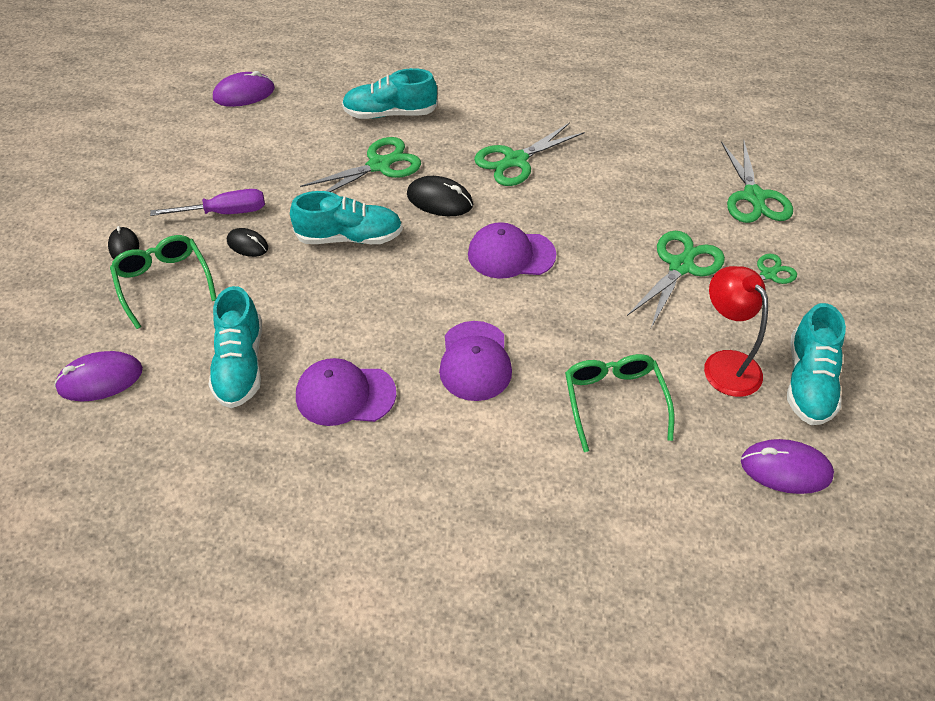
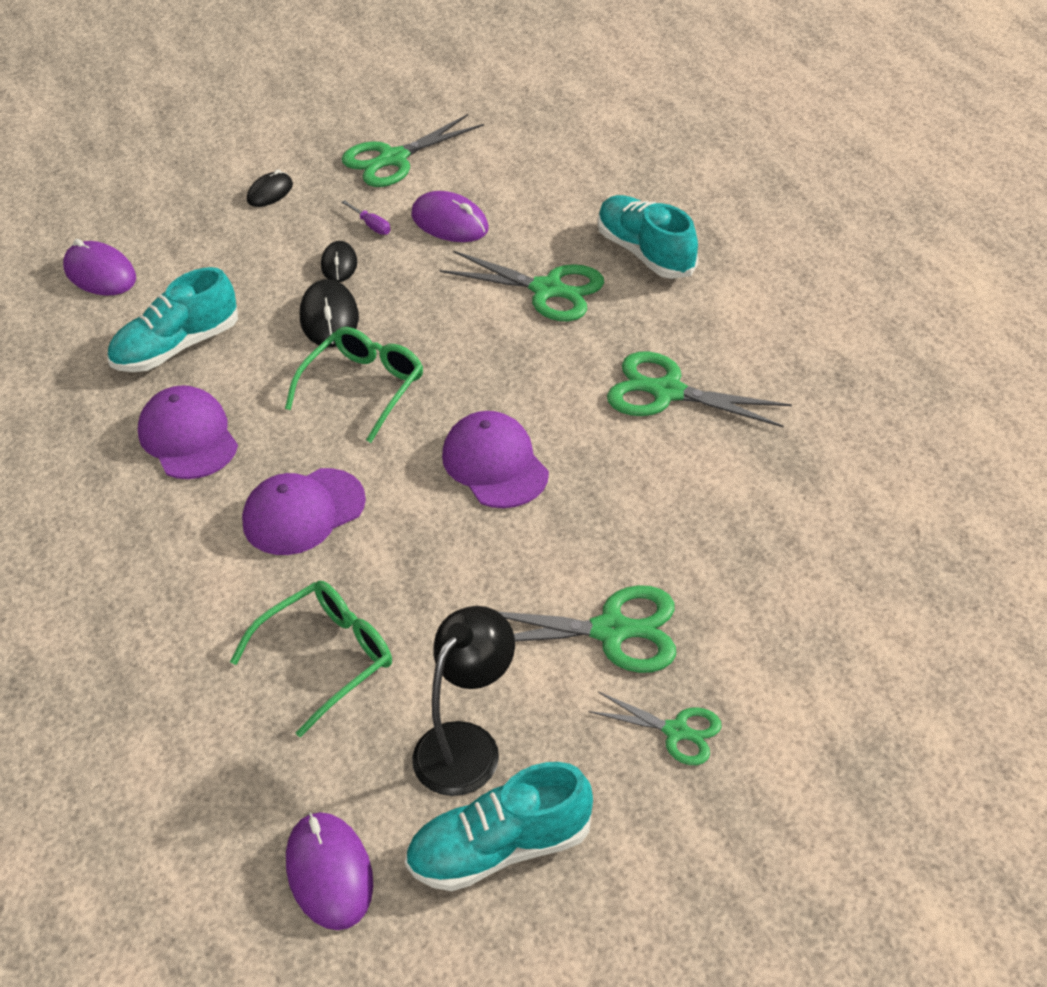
camera: 60 degrees right, 5 degrees down
green glasses [110,235,216,329] -> green glasses moved to [285,327,423,443]
purple screwdriver [150,189,265,216] -> purple screwdriver [341,200,391,235], size x0.52
purple mouse [213,71,275,107] -> purple mouse moved to [411,191,489,242]
turquoise shoe [290,191,403,244] -> none
black mouse [407,176,473,216] -> black mouse moved to [300,279,359,347]
red lamp [704,266,768,397] -> black lamp [412,606,515,796]
green scissors [721,140,793,223] -> green scissors moved to [342,114,484,187]

